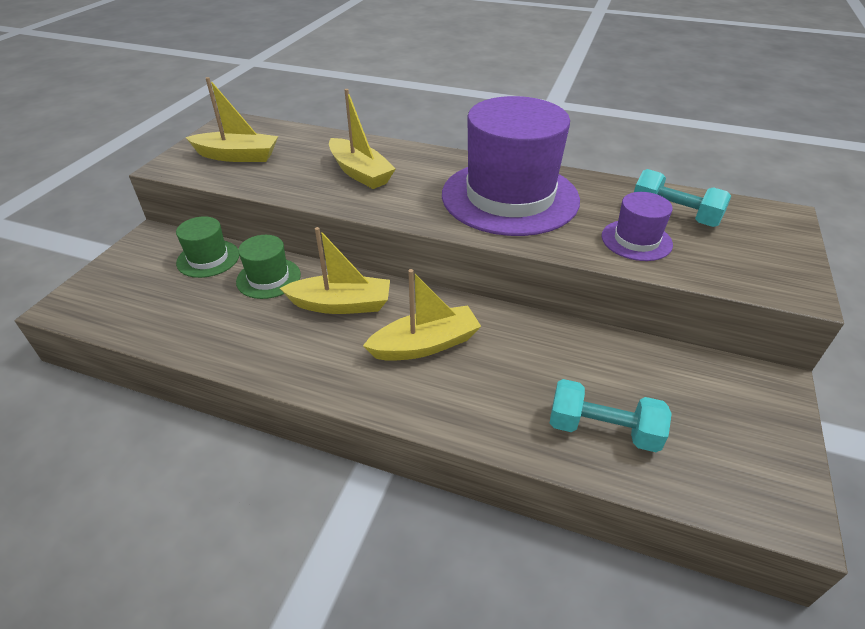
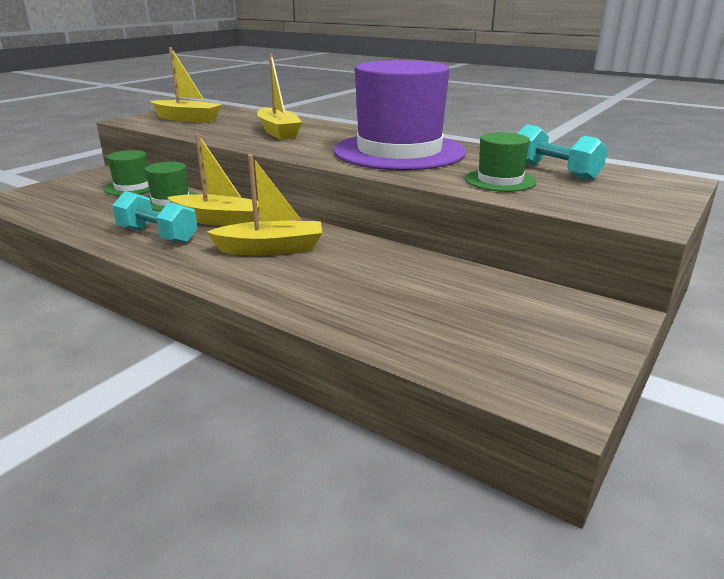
camera: 15 degrees right, 15 degrees down
turquoise dumbbell [550,379,672,452] -> turquoise dumbbell moved to [112,191,198,244]
purple hat [602,192,673,261] -> green hat [465,132,536,192]

